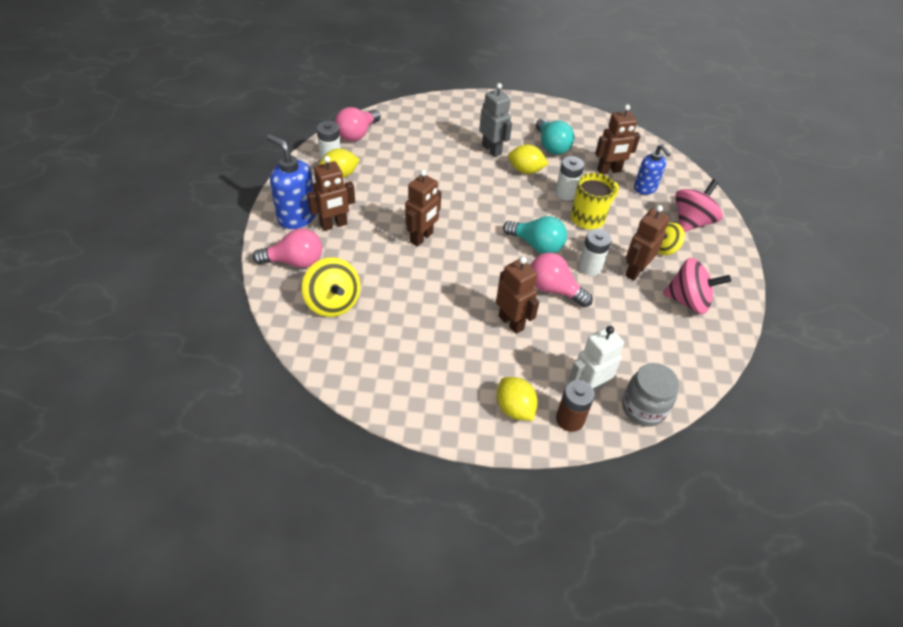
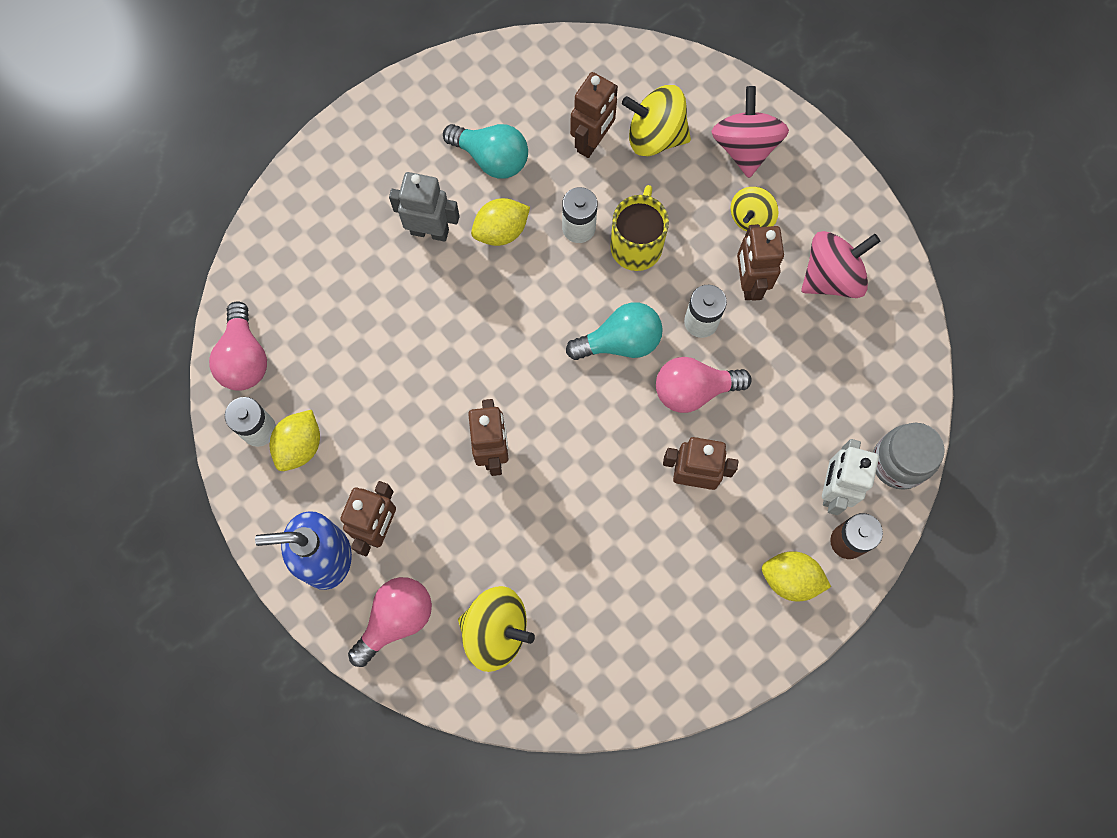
camera: 40 degrees left, 25 degrees up
blue soap dispenser [634,144,671,195] -> yellow spinning top [622,85,691,156]

